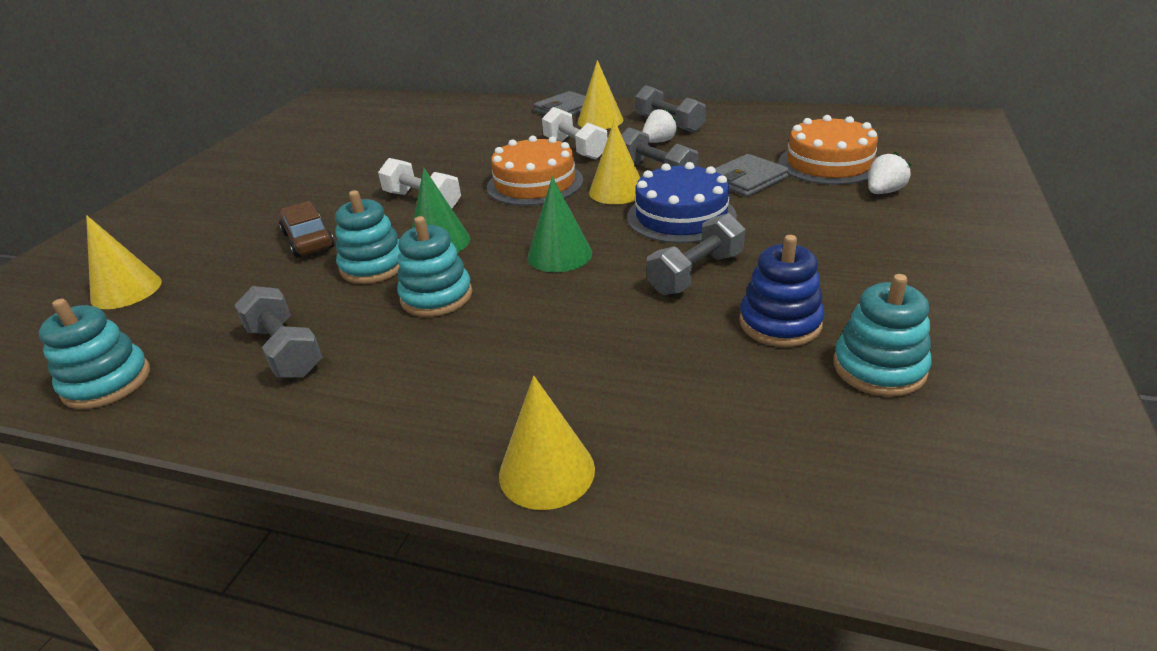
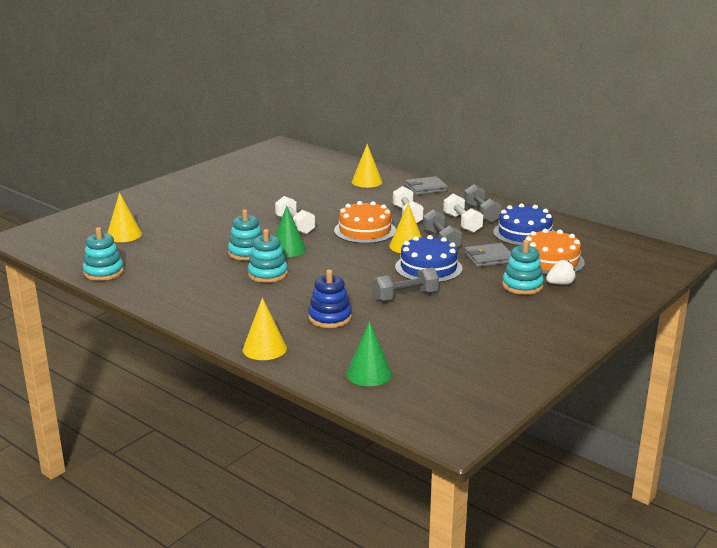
camera: 20 degrees right, 10 degrees down
grey dumbbell [235,286,322,378] -> none
brown car [279,201,335,258] -> none
green cone [528,177,592,272] -> green cone moved to [346,321,392,386]
yellow cone [578,60,624,129] -> yellow cone moved to [352,144,382,188]
white strawberry [642,108,678,143] -> white dumbbell [443,194,483,233]
blue stacking toy [739,235,825,347] -> blue stacking toy moved to [308,269,352,328]
turquoise stacking toy [833,274,931,397] -> turquoise stacking toy moved to [502,240,544,295]
none -> blue cake [493,203,554,246]

